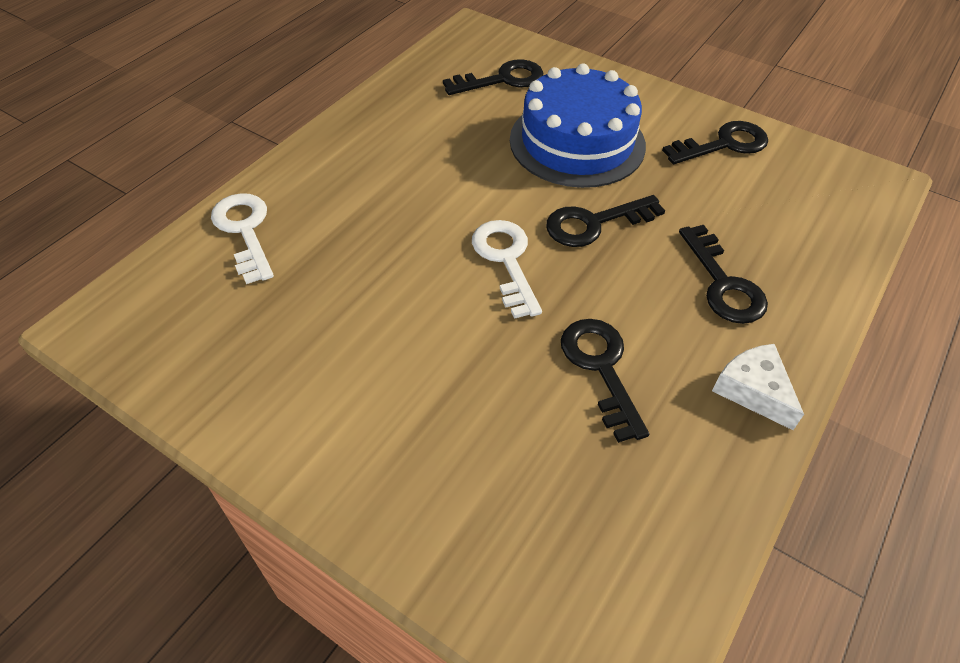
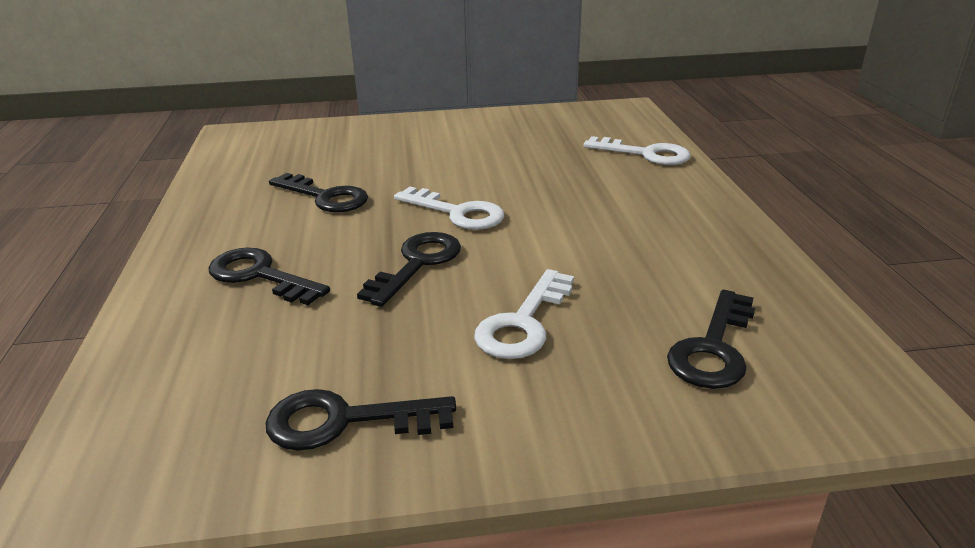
camera: 140 degrees right, 20 degrees down
blue cake [510,64,646,188] -> white key [474,269,574,359]
black key [662,121,768,164] -> black key turned 60 degrees clockwise [265,389,456,451]
white cheese [712,344,804,430] -> none

